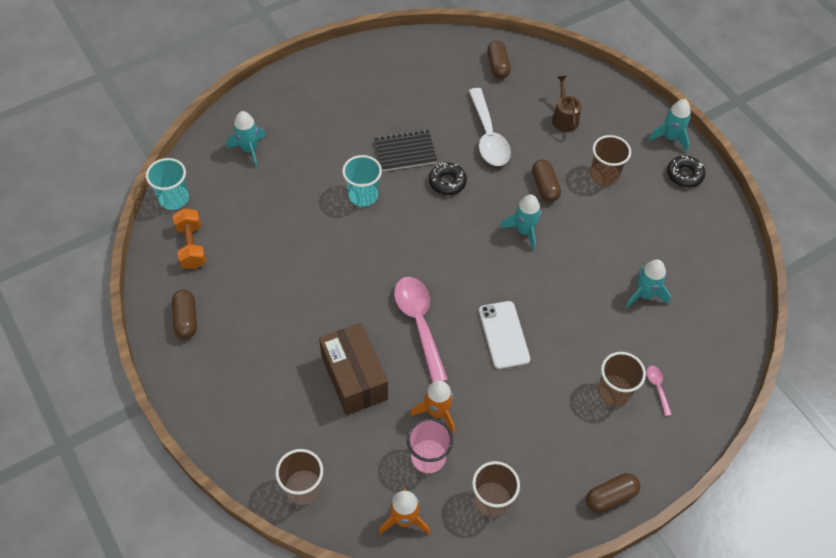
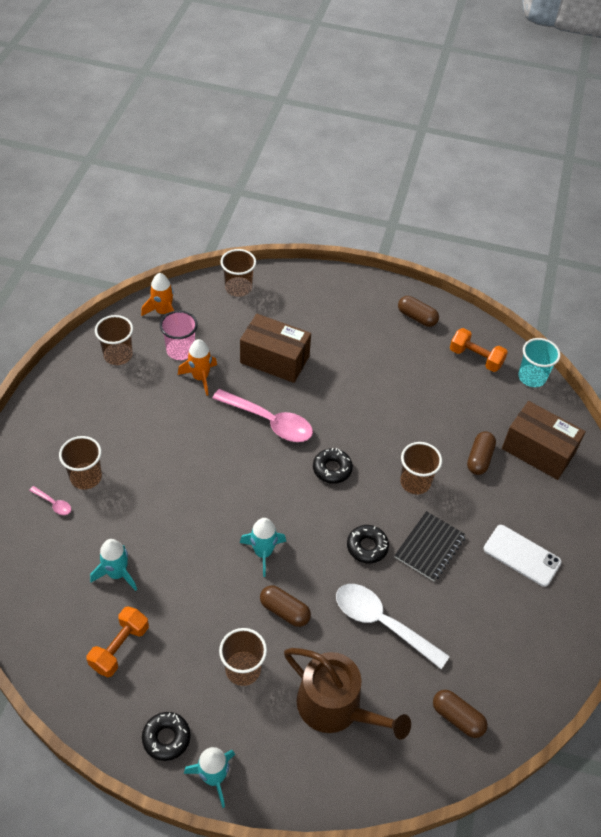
camera: 135 degrees right, 5 degrees down
turquoise rocket [227,111,266,167] -> brown box [502,401,586,480]
turquoise cup [342,155,382,207] -> brown cup [400,442,442,495]
white phone [479,301,530,369] -> white phone moved to [484,525,562,587]
brown watering can [552,76,581,132] -> brown watering can [284,648,411,740], size x1.82
brown capsule [586,473,640,513] -> brown capsule moved to [467,431,496,475]
none -> orange dumbbell [87,606,149,677]
none -> black donut [313,448,353,484]

